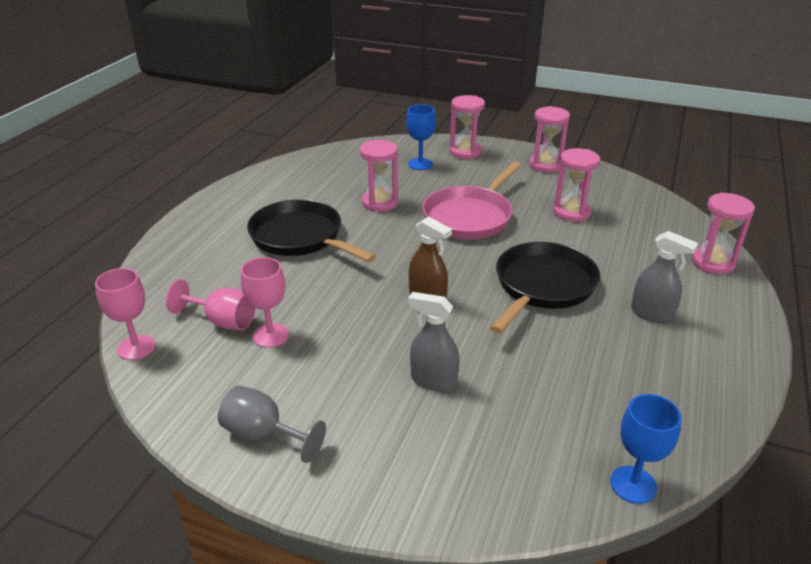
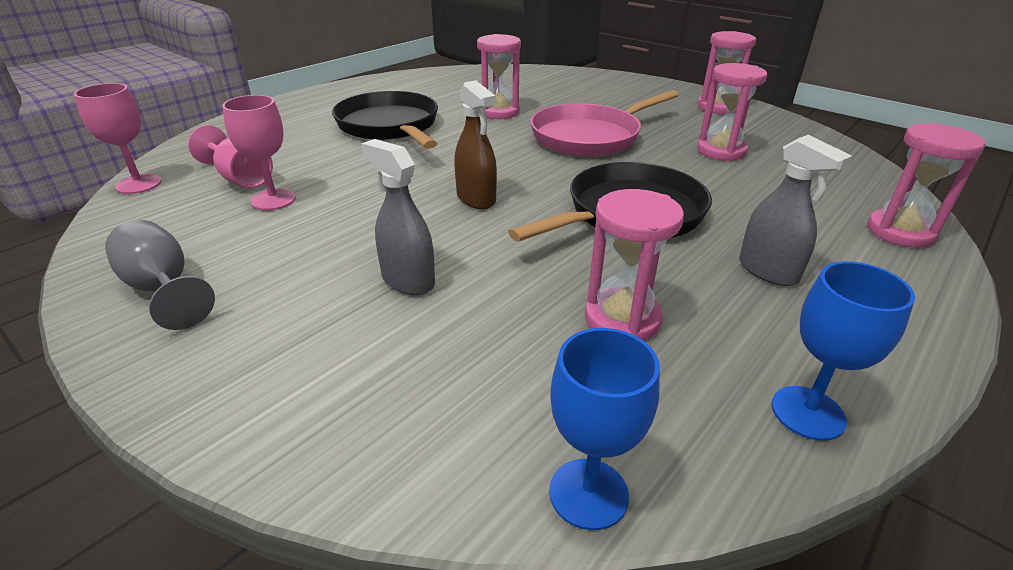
camera: 20 degrees right, 0 degrees up
blue goblet [406,104,436,170] -> blue goblet moved to [771,261,915,441]
pink hourglass [450,95,485,159] -> pink hourglass moved to [585,189,684,341]

